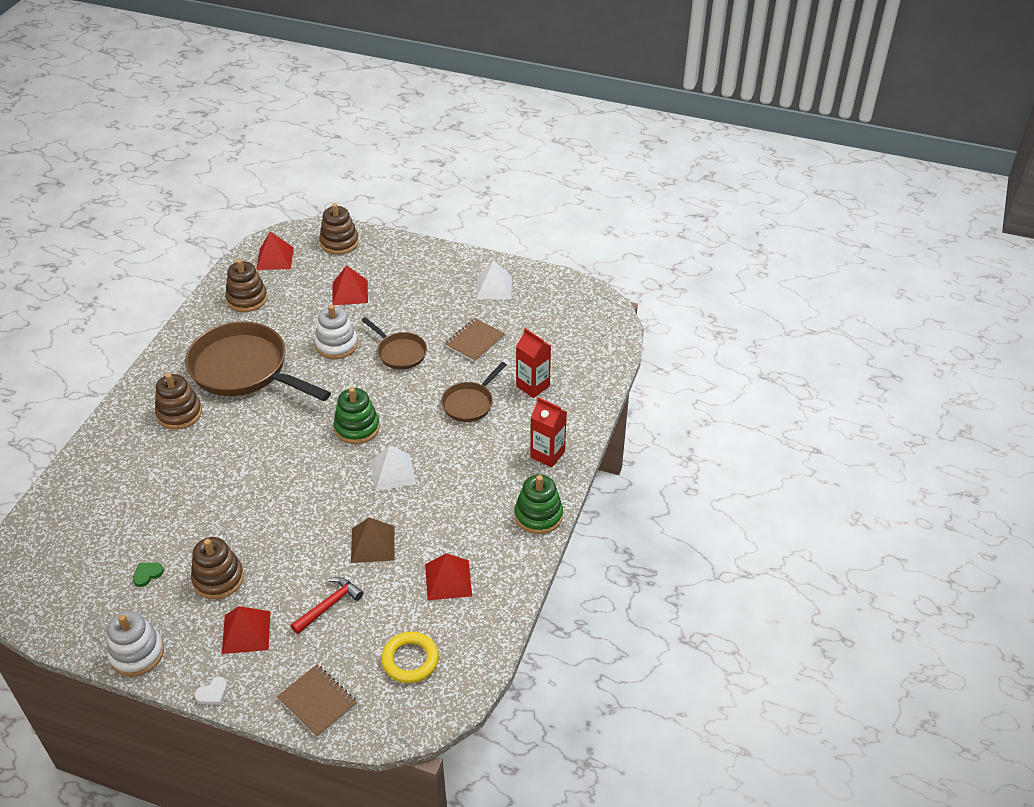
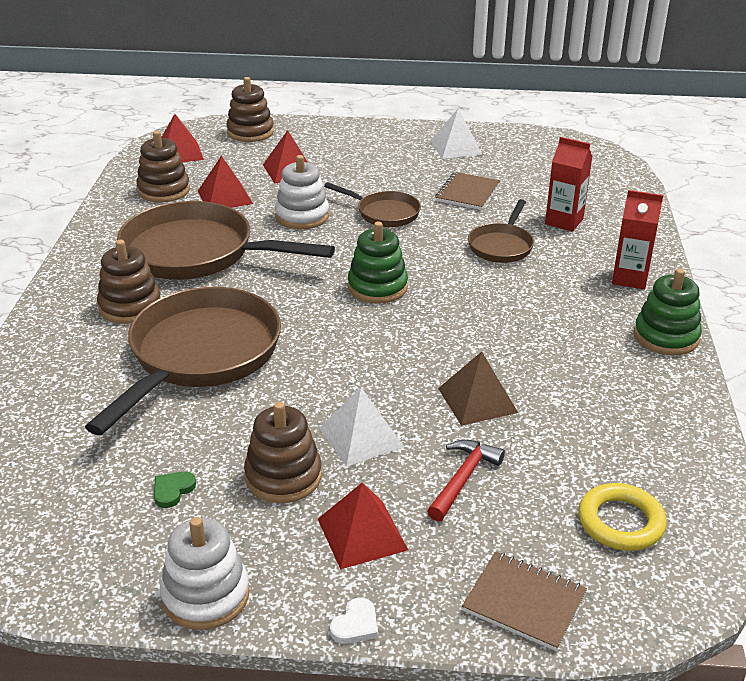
camera: 15 degrees left, 10 degrees down
white pyramid [370,445,416,491] -> white pyramid moved to [319,388,404,467]
red pyramid [425,553,472,600] -> red pyramid moved to [198,156,253,208]
none -> brown pan [85,287,281,435]

